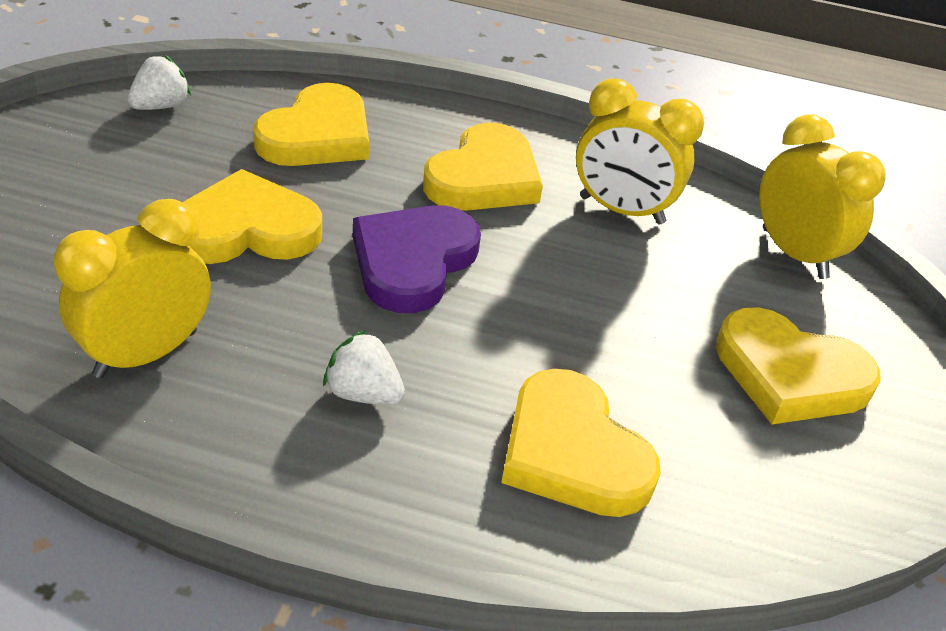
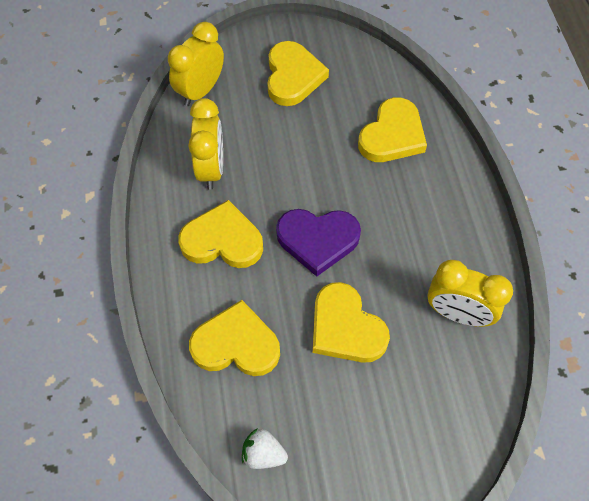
camera: 110 degrees left, 20 degrees up
white strawberry [323,330,405,405] -> none

